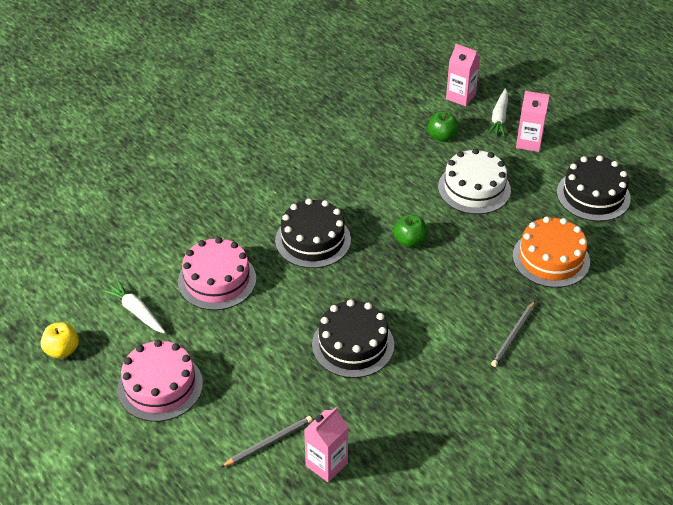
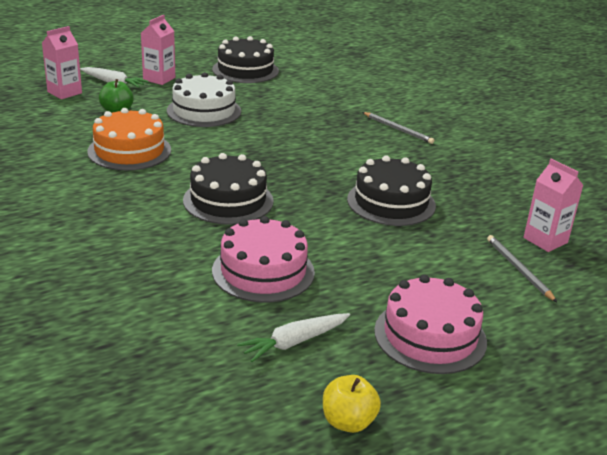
camera: 80 degrees left, 15 degrees down
green apple [394,215,428,248] -> none
orange cake [513,217,590,288] -> orange cake moved to [87,108,171,170]

